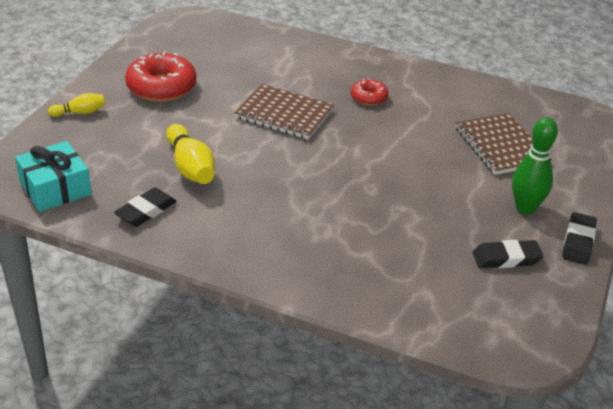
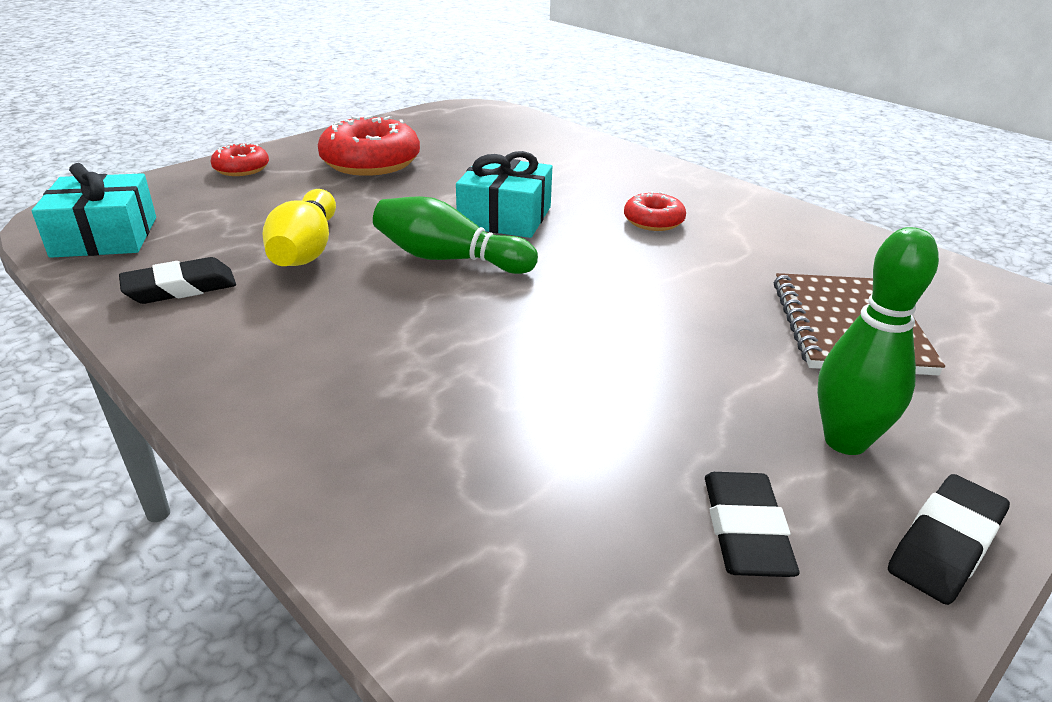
camera: 25 degrees right, 5 degrees down
yellow bowling pin [48,93,105,117] -> red donut [210,143,269,176]
brown notebook [234,84,334,140] -> turquoise gift [456,151,552,238]
black eraser [473,240,543,268] -> black eraser turned 75 degrees clockwise [705,472,799,577]
none -> green bowling pin [373,196,538,274]

